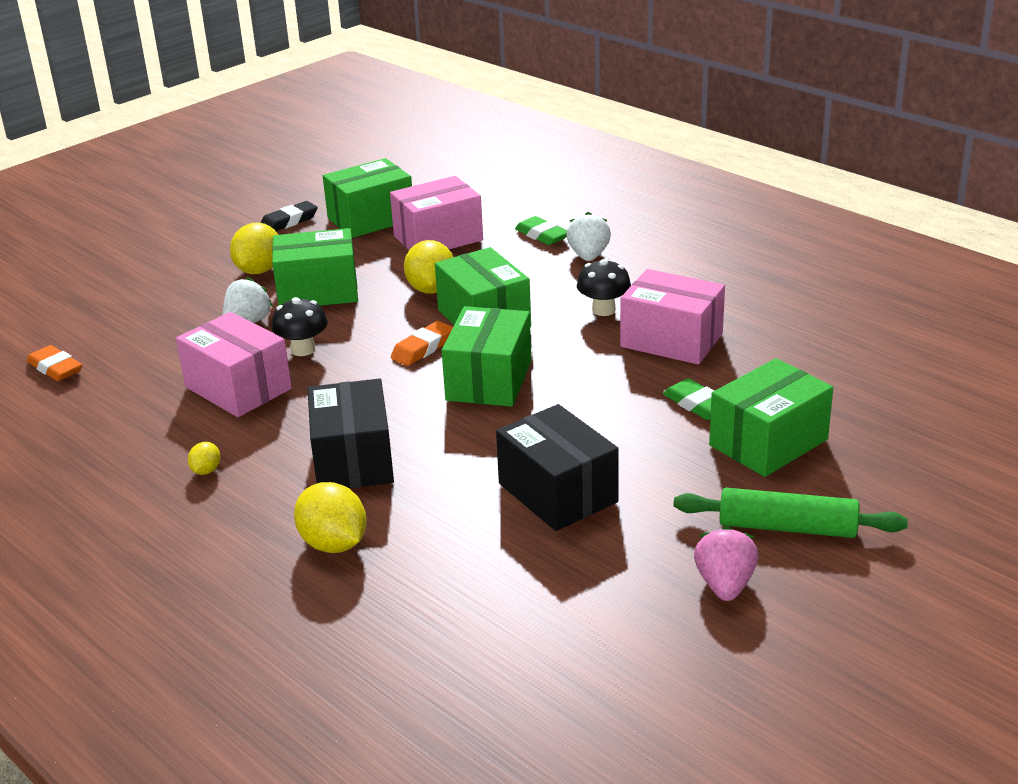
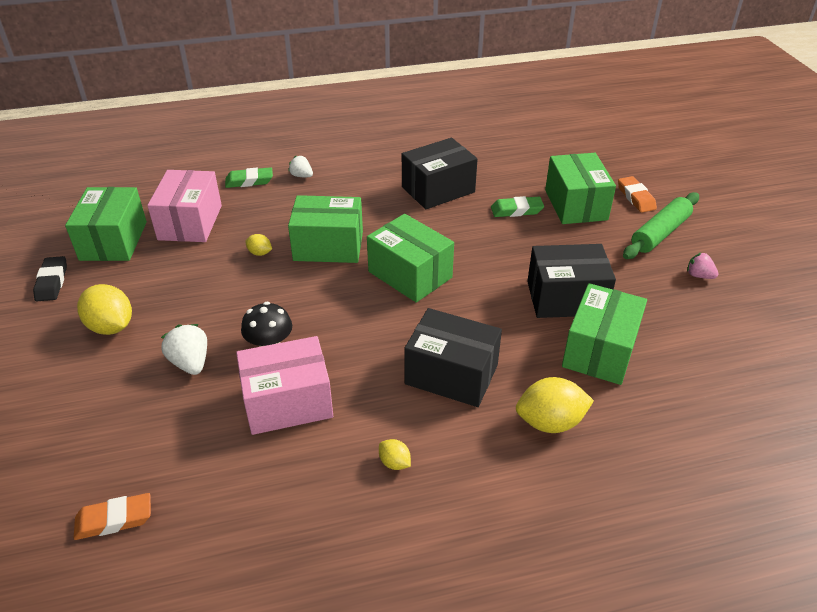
camera: 60 degrees left, 10 degrees up
green box [272,228,358,306] -> green box moved to [562,283,647,385]
orange eraser [391,321,453,366] -> orange eraser moved to [618,176,657,212]
yellow lemon [404,240,453,294] -> yellow lemon [245,234,272,256], size x0.50
white strawberry [567,212,611,261] -> white strawberry [288,156,313,177], size x0.65
black mushroom [577,259,631,316] -> none
pink box [620,269,725,365] -> black box [402,138,478,209]
pink strawberry [694,526,759,601] -> pink strawberry [687,252,718,279], size x0.65

